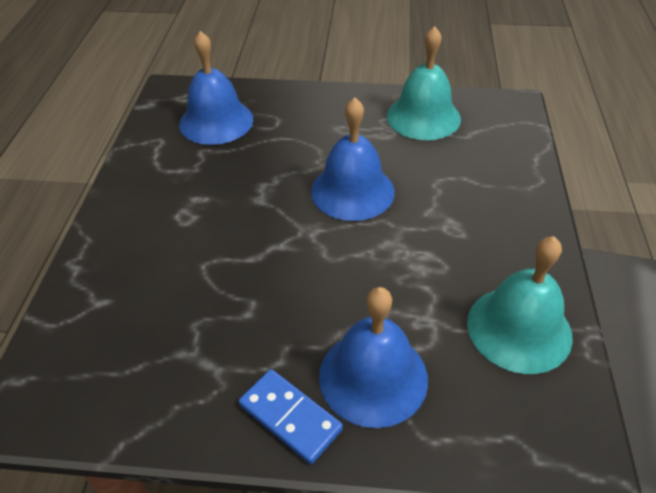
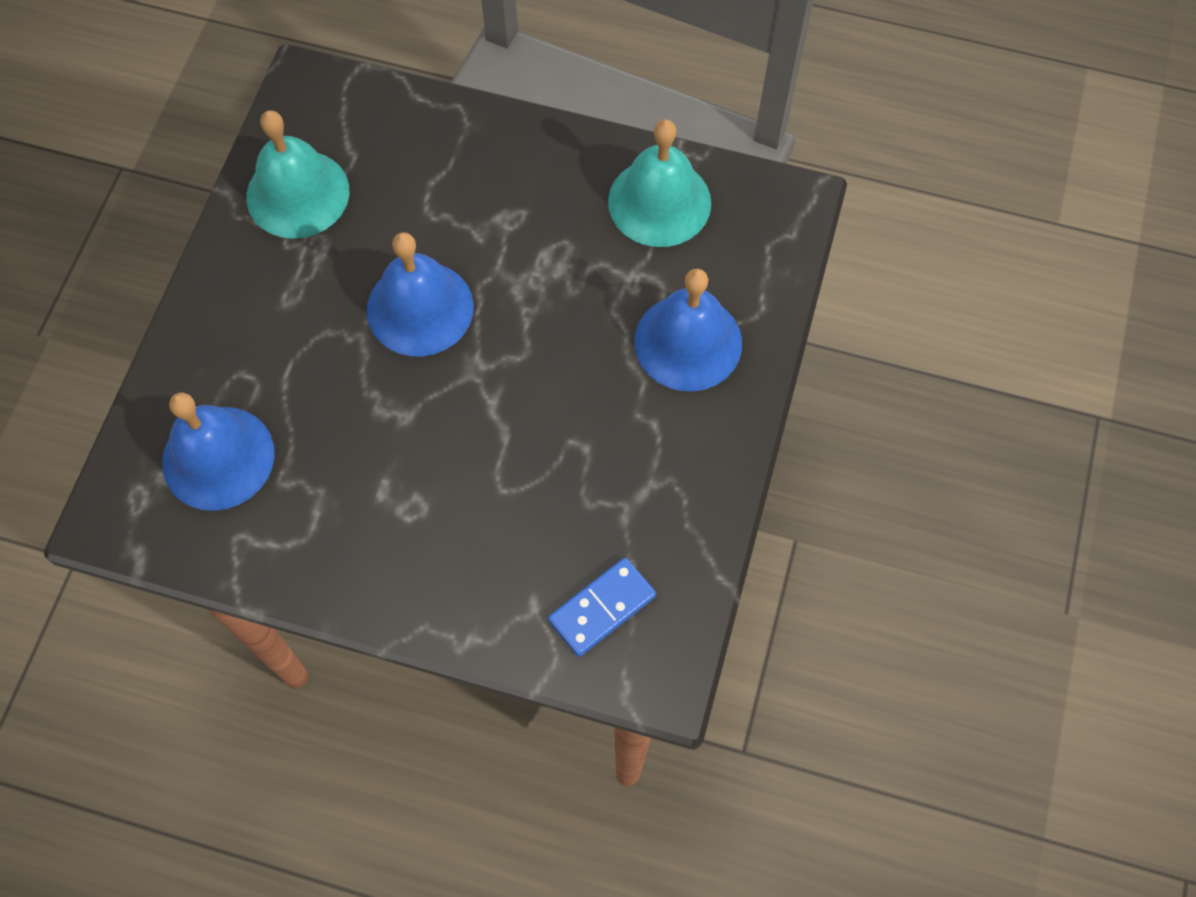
camera: 80 degrees left, 20 degrees up
blue domino [239,369,343,464] -> blue domino moved to [548,558,656,657]

